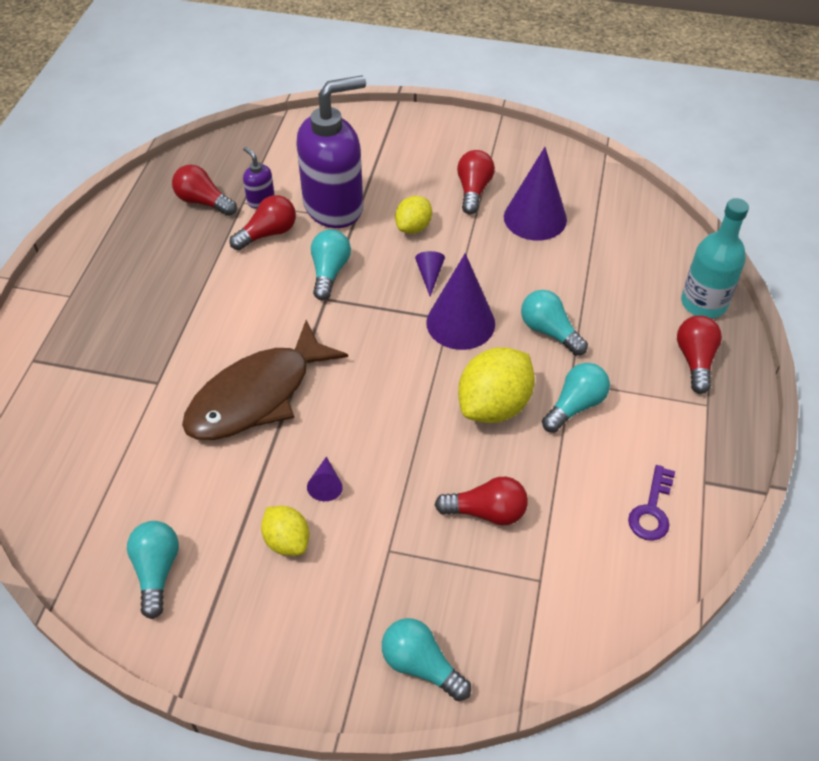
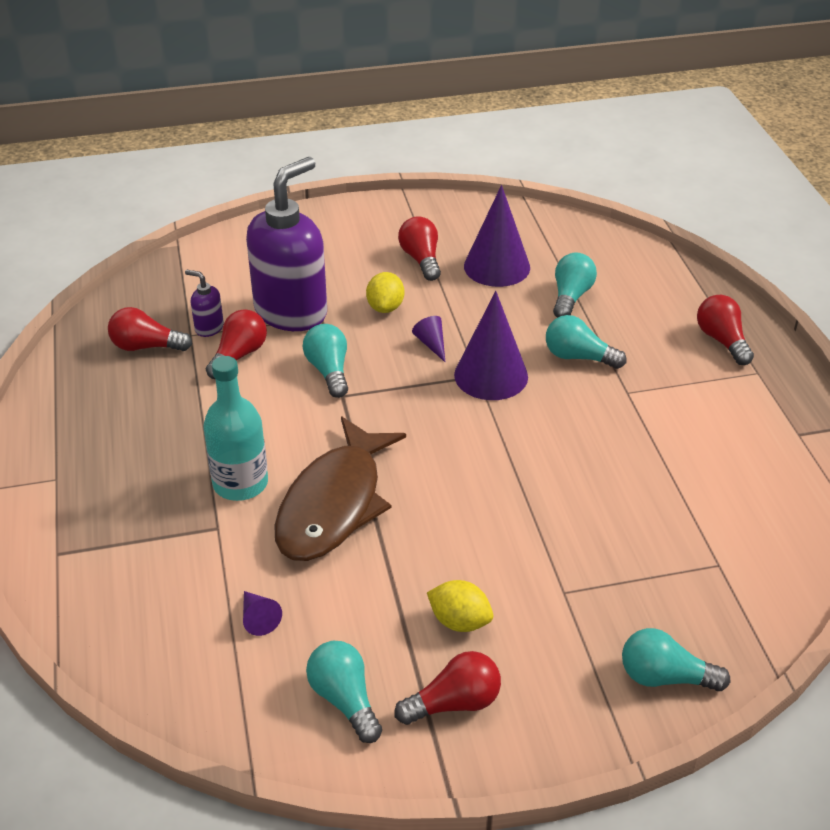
camera: 25 degrees left, 10 degrees down
purple cone [307,457,343,501] -> purple cone moved to [243,591,282,636]
red light bulb [435,477,528,526] -> red light bulb moved to [395,651,501,725]
yellow lemon [458,347,535,423] -> none
turquoise light bulb [542,363,610,433] -> turquoise light bulb moved to [553,252,597,318]
purple key [628,465,675,541] -> none
turquoise bottle [681,198,749,318] -> turquoise bottle moved to [203,356,268,501]

